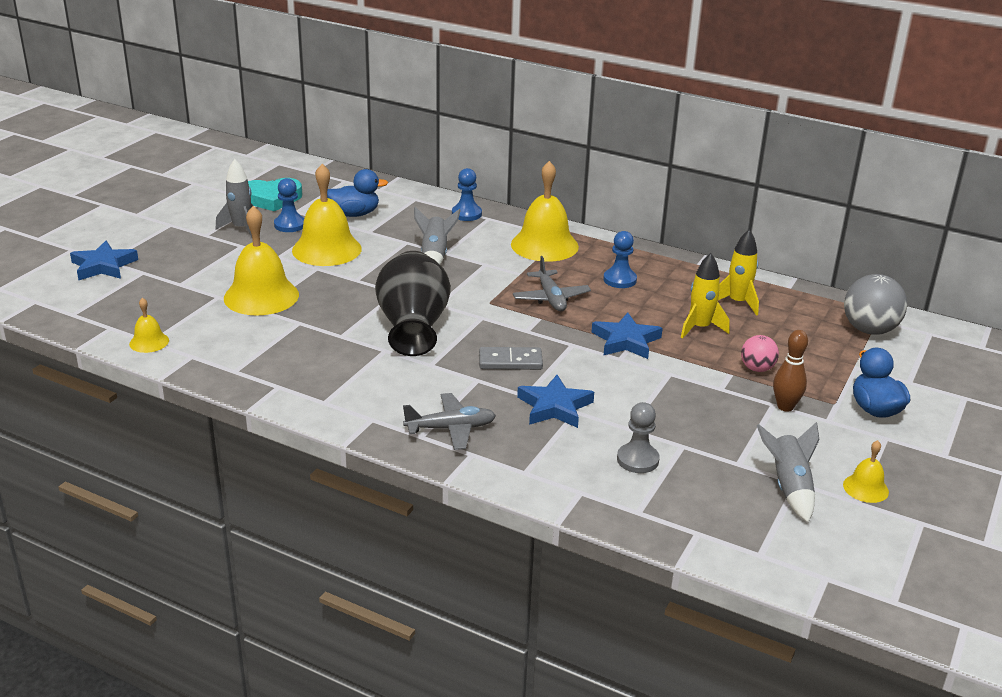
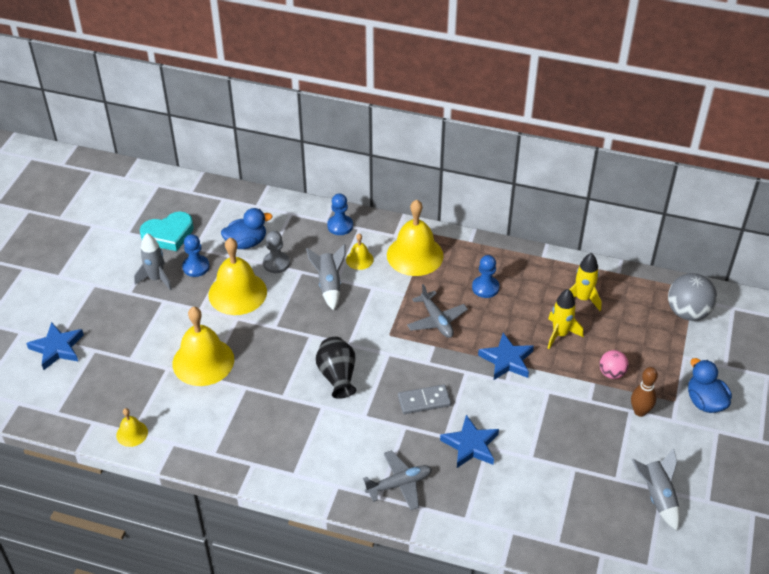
camera: 10 degrees left, 15 degrees up
black vase [375,251,451,356] -> black vase [316,337,356,399], size x0.66
grey pawn [617,402,660,473] -> grey pawn moved to [263,231,290,273]
yellow bell [843,440,889,503] -> yellow bell moved to [346,234,374,270]

